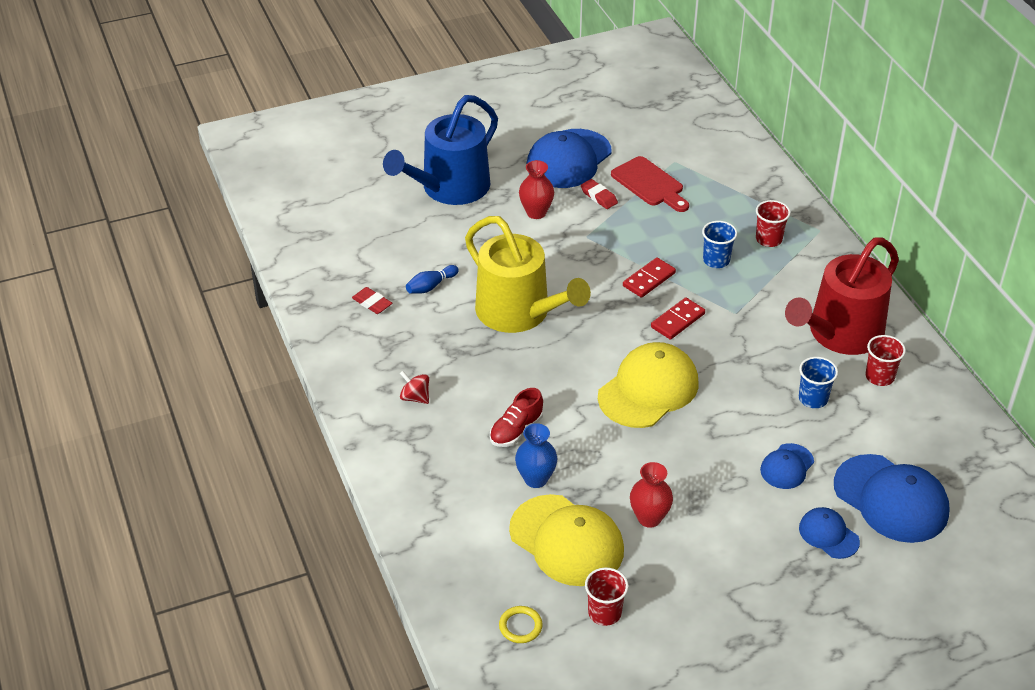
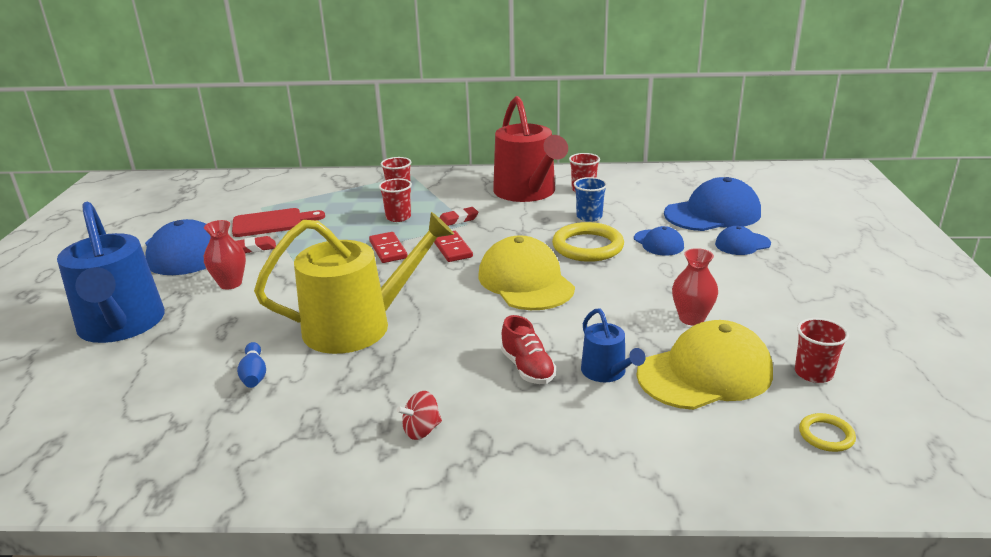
camera: 65 degrees left, 15 degrees down
red eraser [352,287,392,314] -> red eraser moved to [439,207,479,226]
blue vase [515,423,557,488] -> blue watering can [581,308,646,382]
blue cup [702,221,737,268] -> red cup [379,178,412,222]
none -> yellow ring [552,222,624,262]

